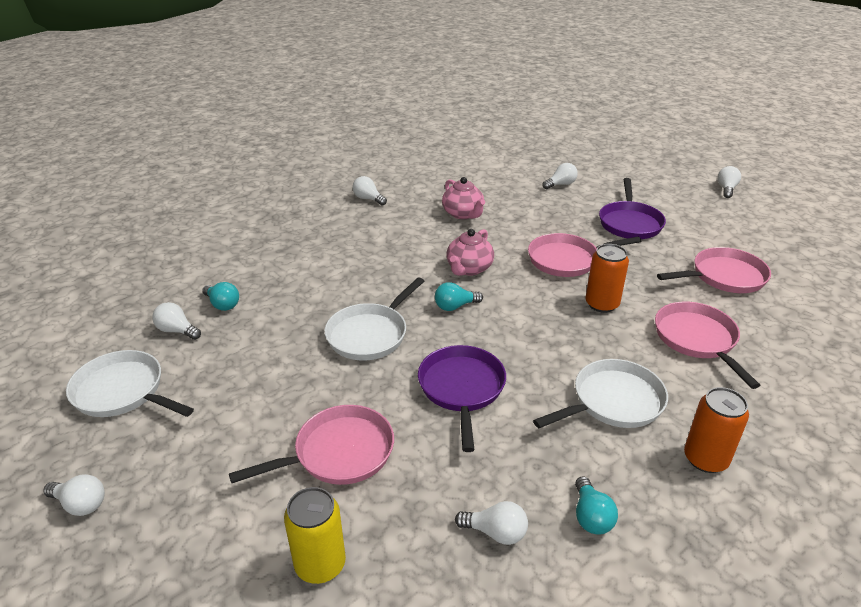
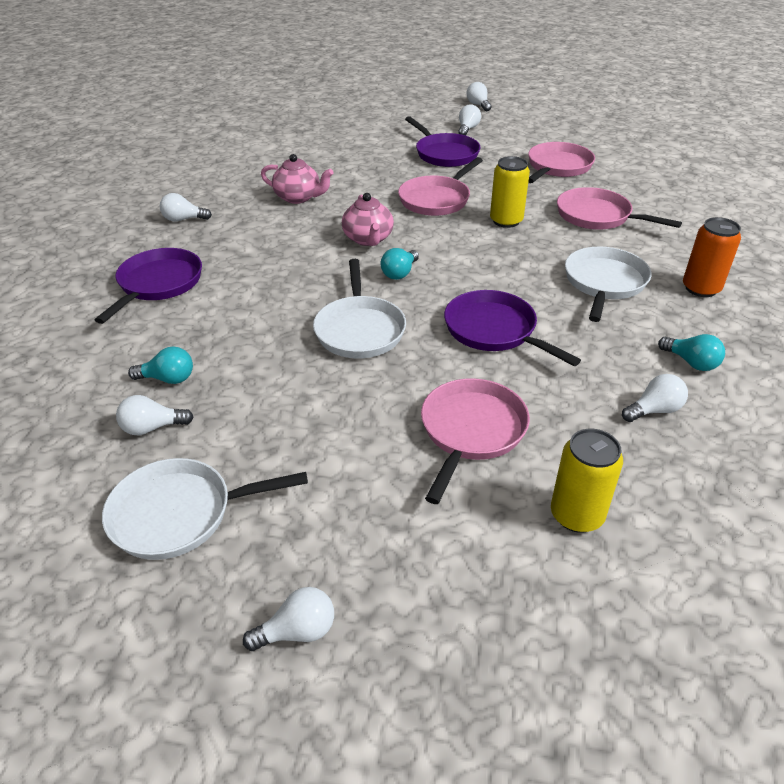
camera: 40 degrees left, 5 degrees up
white light bulb [542,163,578,189] -> white light bulb moved to [458,104,481,136]
orange can [585,244,629,313] -> yellow can [490,156,530,228]
none -> purple pan [95,248,202,324]

